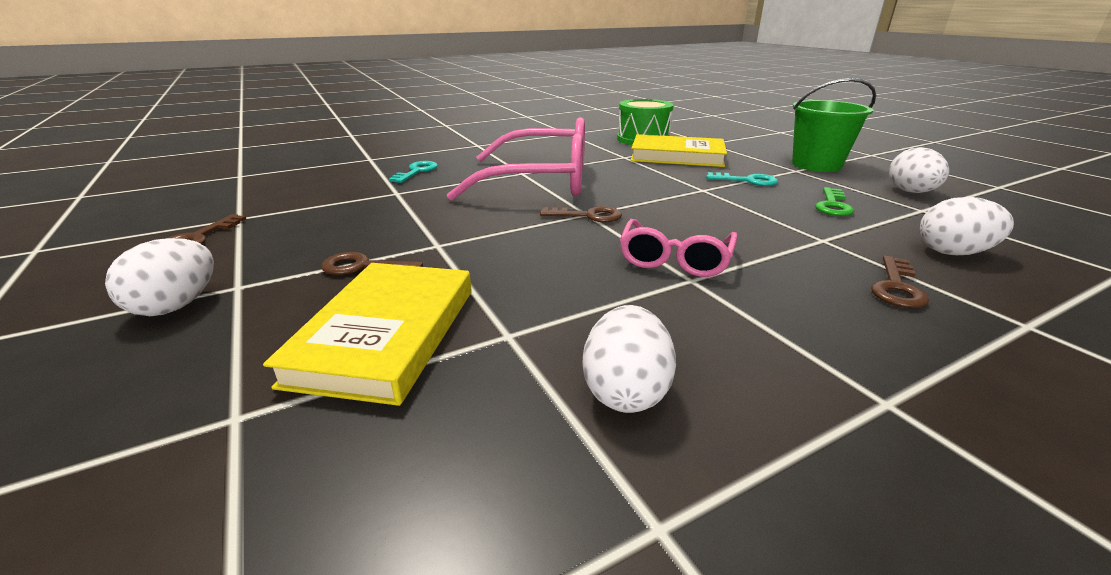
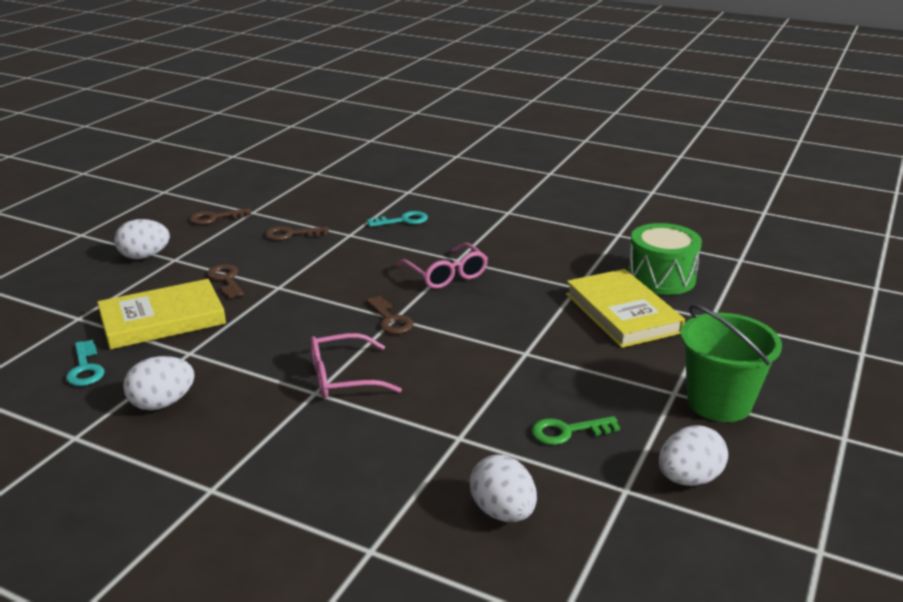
camera: 55 degrees right, 0 degrees up
pink glasses [447,117,585,201] -> pink glasses [397,243,488,289], size x0.54
turquoise key [706,172,778,186] -> turquoise key moved to [66,340,105,386]
brown key [871,256,929,308] -> brown key moved to [265,226,329,240]

